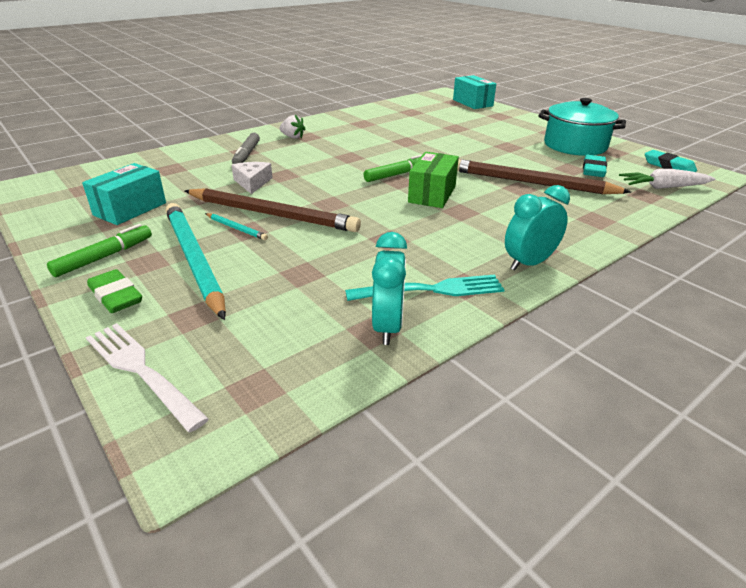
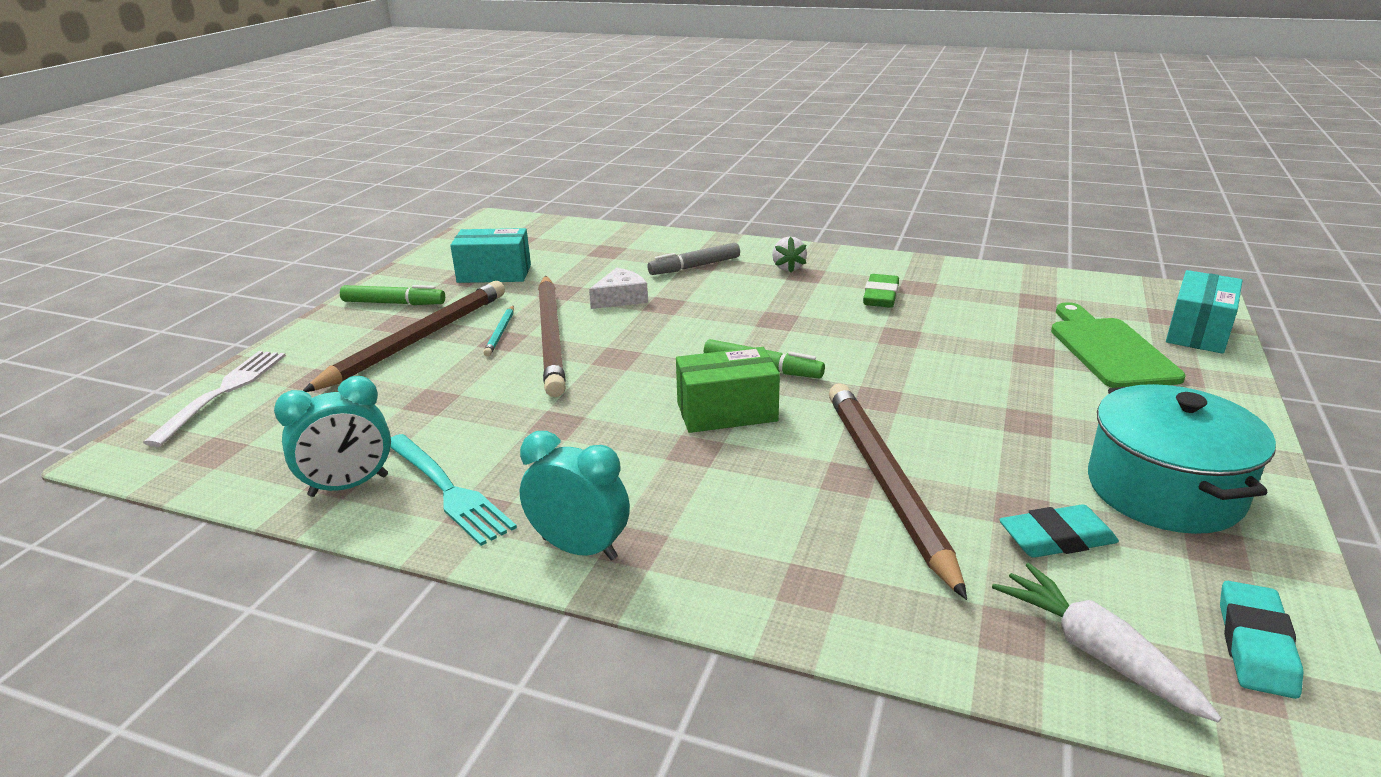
camera: 60 degrees right, 5 degrees down
green eraser [87,269,142,313] -> green eraser moved to [863,274,899,308]
turquoise pencil [166,203,226,320] -> brown pencil [303,281,505,392]
none -> green cutting board [1051,302,1186,388]

